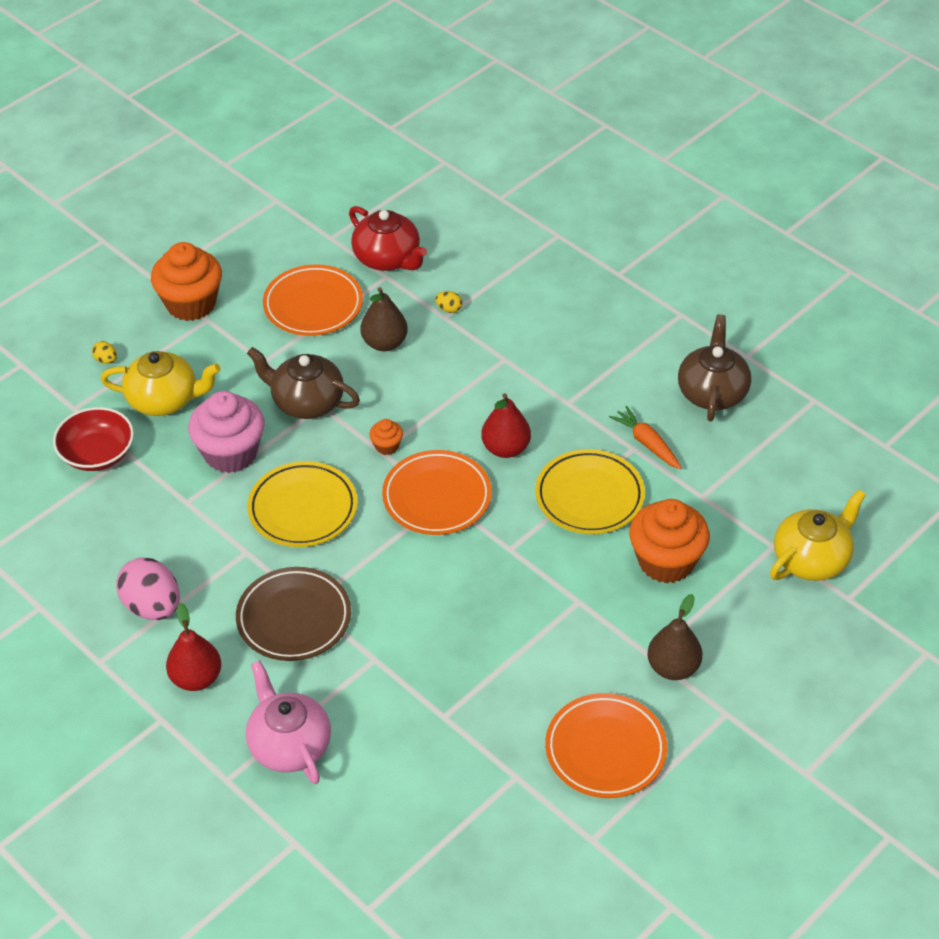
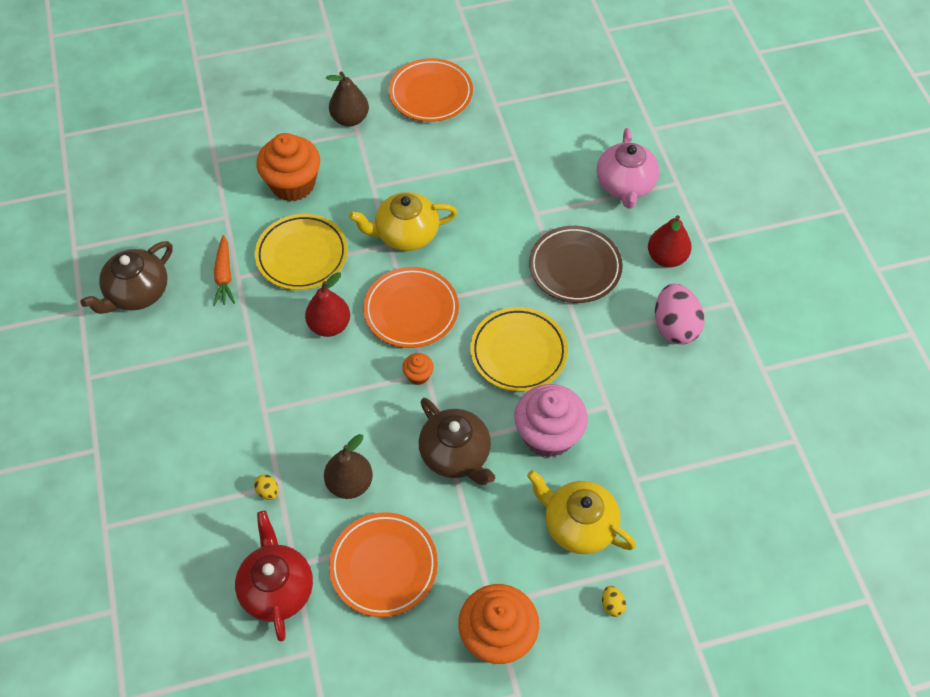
camera: 150 degrees left, 10 degrees up
red bowl [53,407,134,471] -> none
yellow teapot [770,490,866,581] -> yellow teapot moved to [349,192,458,251]

